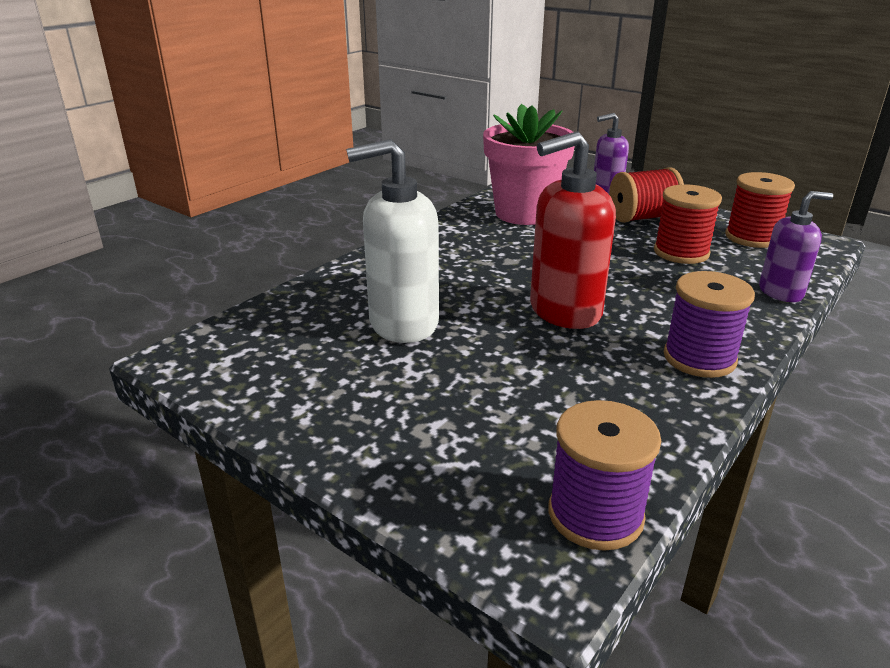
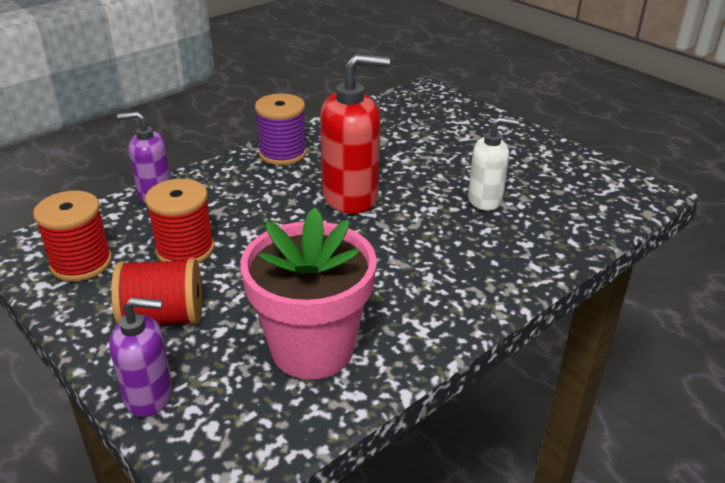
camera: 170 degrees left, 5 degrees up
white soap dispenser [346,139,439,343] -> white soap dispenser [468,117,519,211], size x0.61
purple spool [549,400,661,551] -> none

